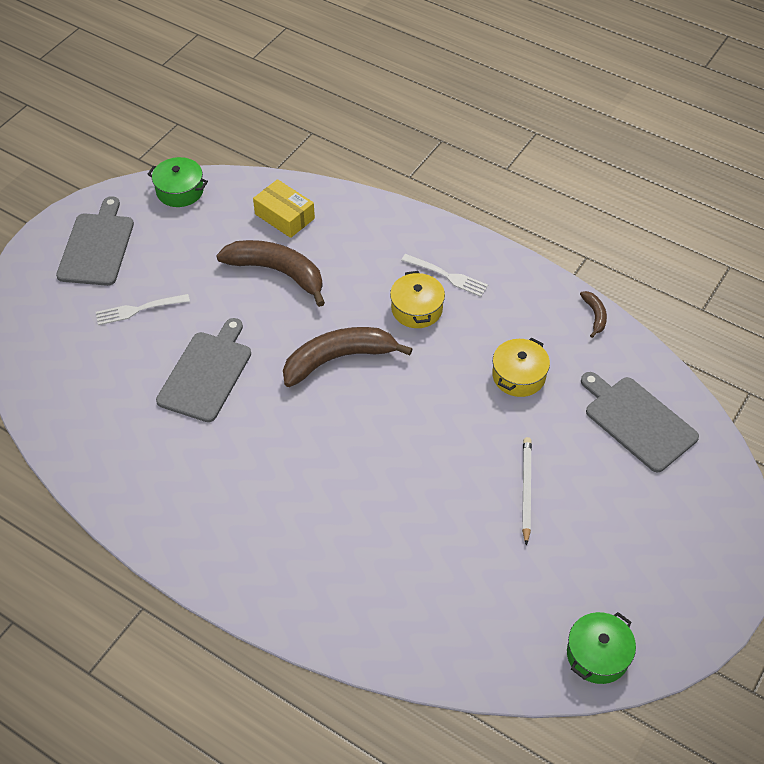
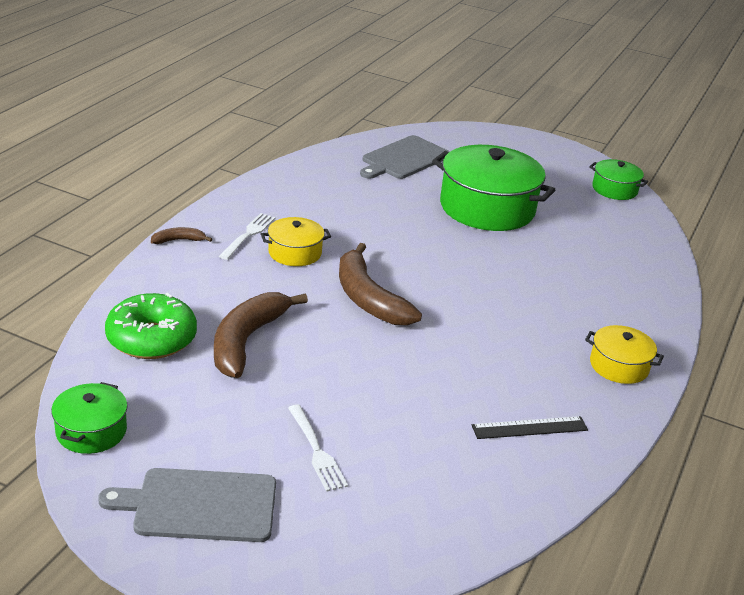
camera: 100 degrees left, 20 degrees down
grey cutting board [156,318,251,422] -> none
yellow box [253,179,315,238] -> green donut [105,293,197,359]
yellow pot [492,338,550,397] -> yellow pot moved to [585,325,664,384]
white pencil [522,437,532,546] -> green pot [432,145,555,231]
brown banana [580,291,607,338] -> brown banana moved to [151,227,212,244]
none -> black ruler [472,416,588,439]

